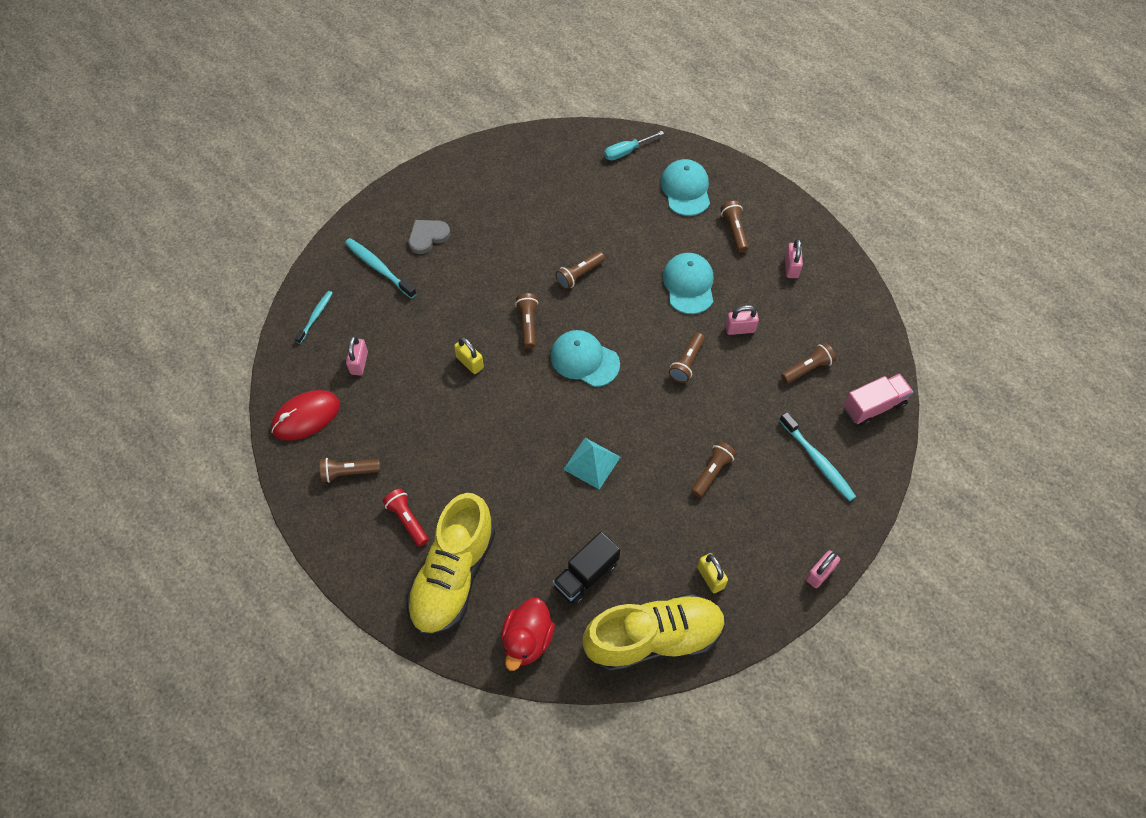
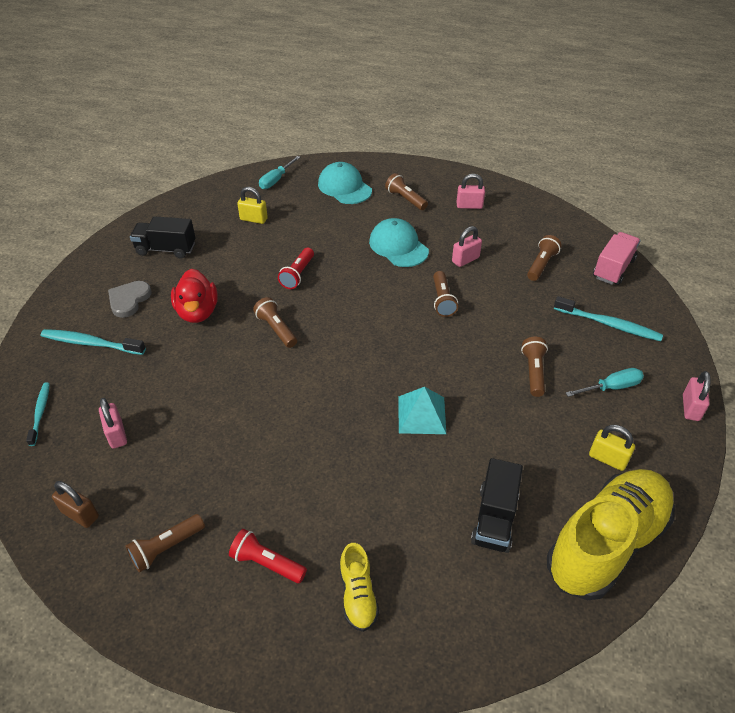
camera: 30 degrees left, 15 degrees down
red mouse [271,390,340,441] -> brown padlock [52,481,99,528]
yellow shoe [406,493,495,636] -> yellow shoe [340,543,379,632], size x0.45
yellow padlock [454,337,484,374] -> yellow padlock moved to [237,187,268,224]
red duck [501,598,555,671] -> red duck moved to [171,269,218,323]
turquoise cap [551,330,620,387] -> none
brown flashlight [555,251,605,290] -> red flashlight [278,248,314,289]
pink padlock [785,239,803,278] -> pink padlock turned 60 degrees counterclockwise [457,174,485,209]
none -> black truck [130,216,196,259]
none -> turquoise screwdriver [566,368,644,397]

